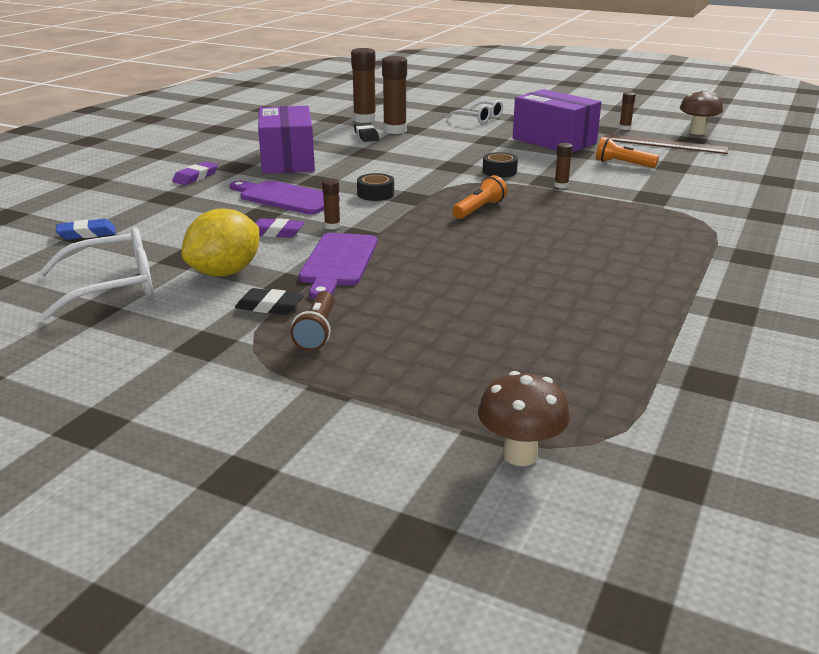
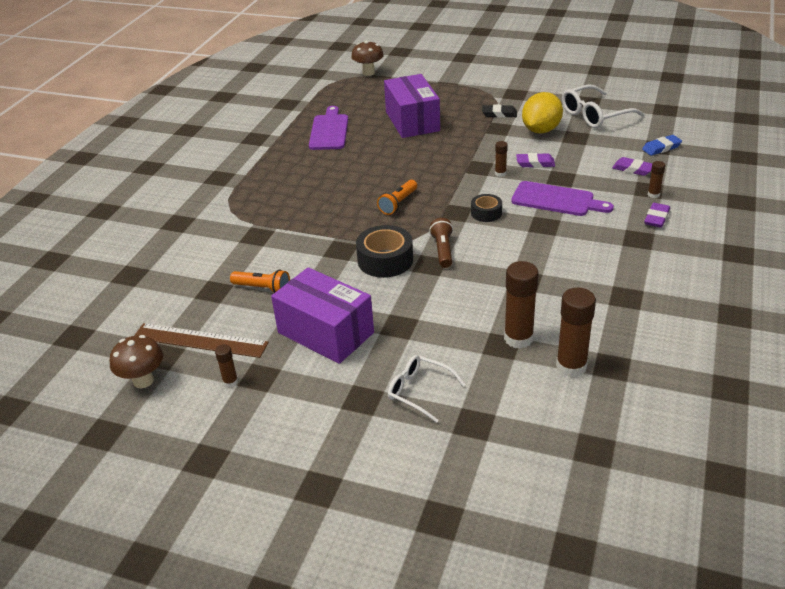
camera: 175 degrees right, 10 degrees up
purple box [258,106,315,174] -> purple box moved to [384,74,440,138]
brown flashlight [290,291,335,351] -> brown flashlight moved to [429,218,453,268]
purple cutting board [299,233,377,299] -> purple cutting board moved to [309,106,348,150]
black eraser [354,122,379,142] -> none
black tape [482,152,518,177] -> black tape [356,225,413,278], size x1.69
brown glue stick [554,143,573,189] -> brown glue stick moved to [648,161,665,198]
none -> purple eraser [612,157,652,176]

